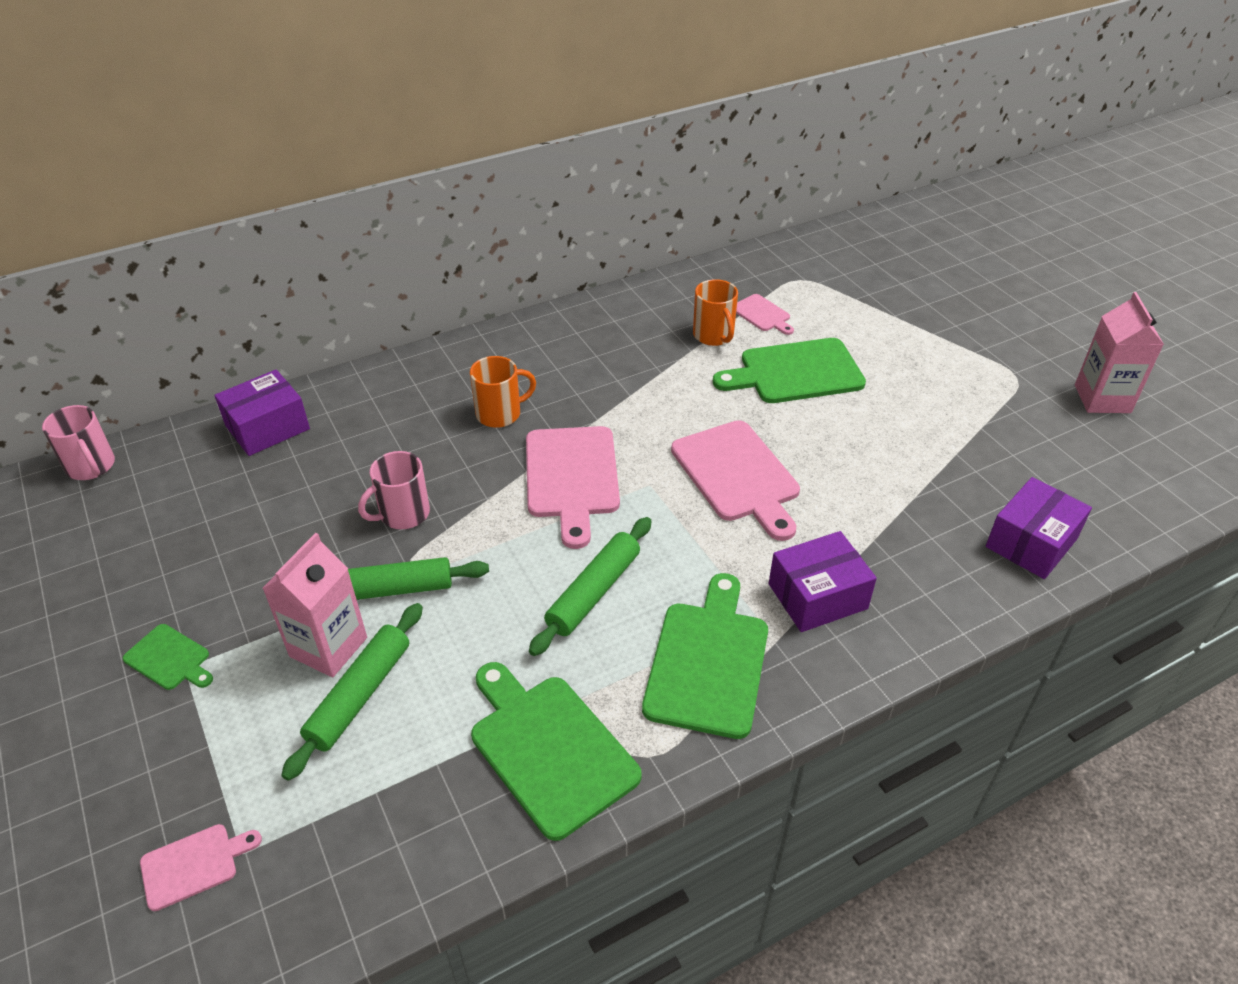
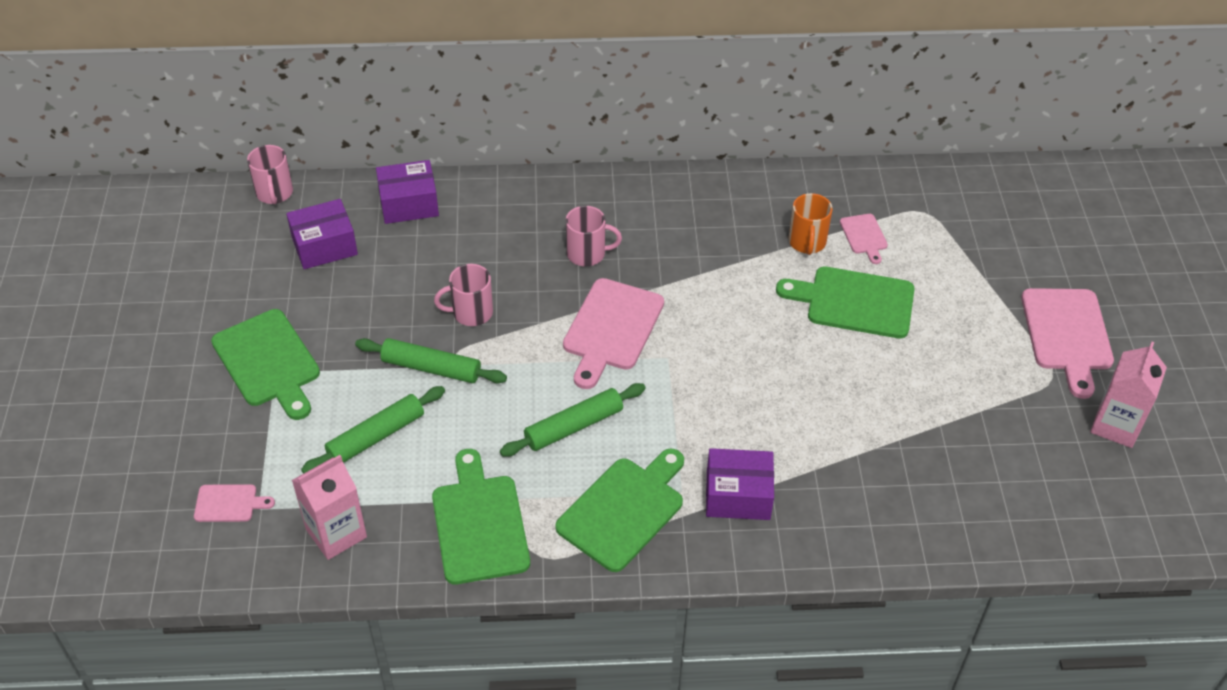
camera: 25 degrees right, 5 degrees up
green cutting board [123,624,213,690] -> green cutting board [211,309,320,420], size x1.97
pink carton [262,533,367,677] -> pink carton moved to [292,455,367,560]
orange mug [470,356,536,428] -> pink mug [566,206,622,266]
pink cutting board [671,420,800,541] -> pink cutting board moved to [1021,288,1114,399]
purple box [986,477,1092,579] -> purple box moved to [286,199,358,269]

